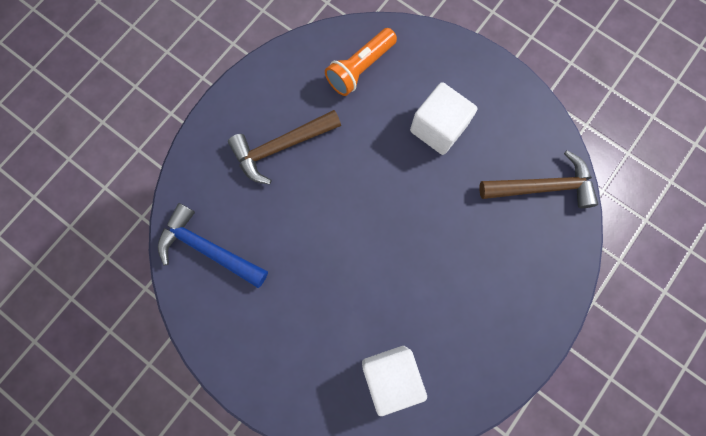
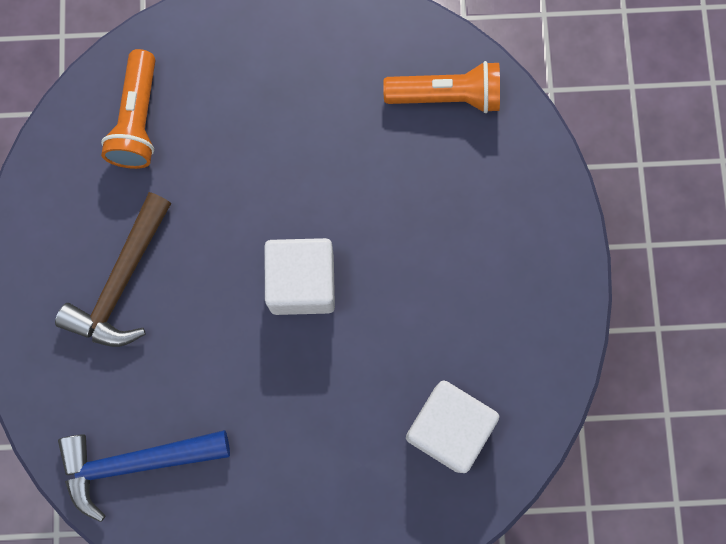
camera: 40 degrees left, 0 degrees up
white cube [410,82,477,155] -> white cube moved to [264,238,335,315]
brown hammer [479,150,598,208] -> orange flashlight [383,61,500,113]

